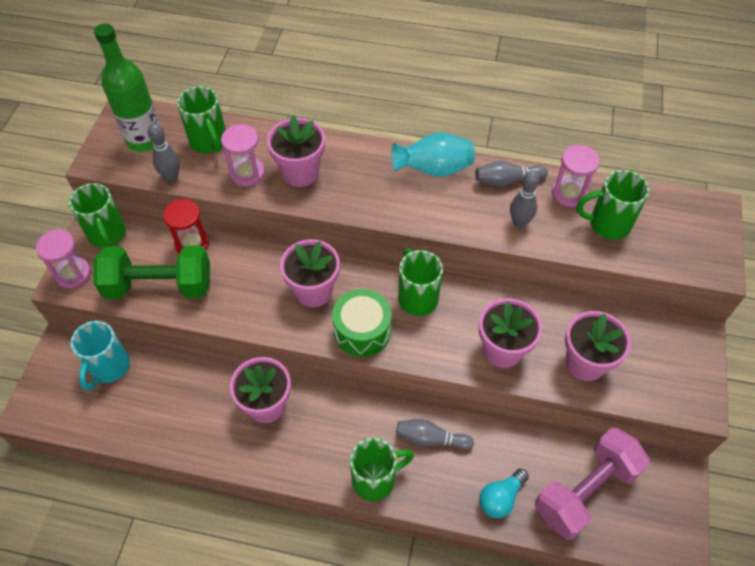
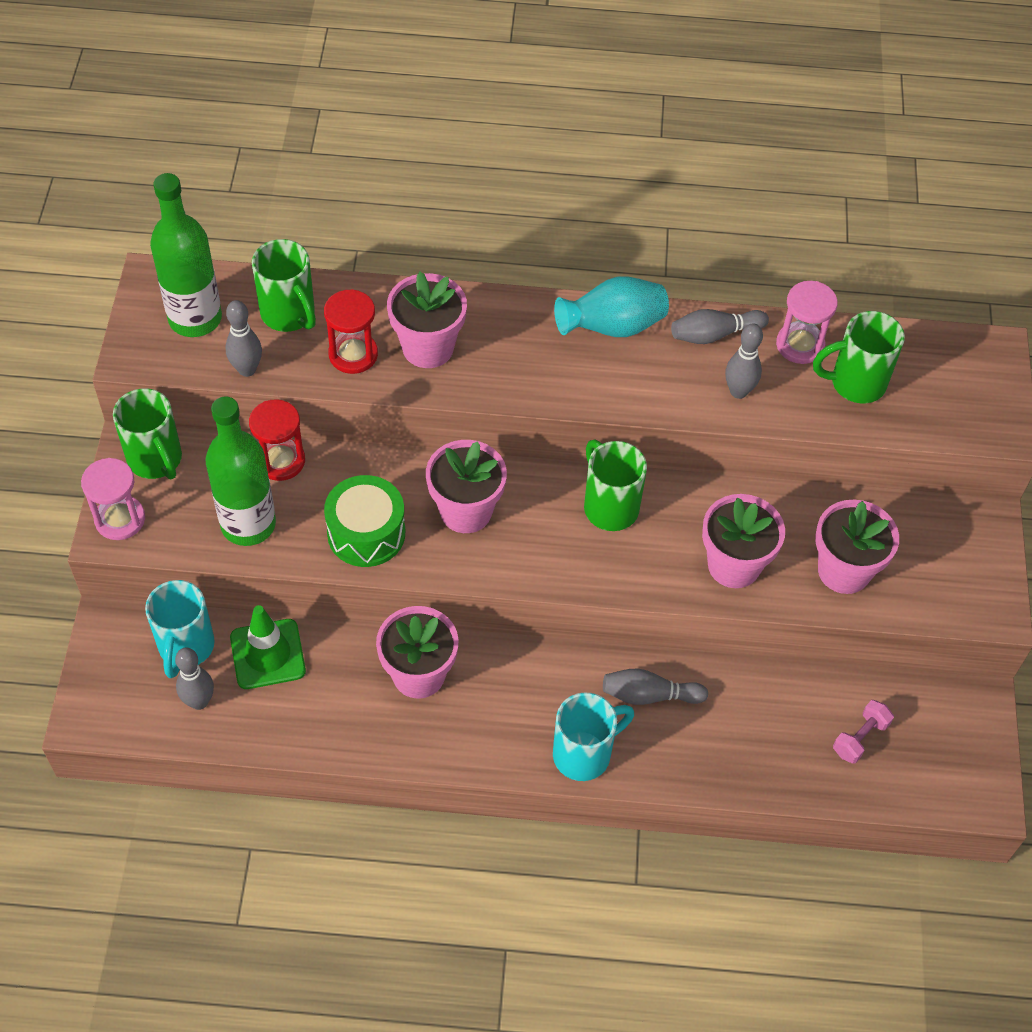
camera: 10 degrees left, 0 degrees up
green dumbbell [93,246,210,299] -> green bottle [206,396,276,546]
pink hourglass [221,124,265,186] -> red hourglass [324,289,378,374]
green drum [332,289,392,357] -> green drum moved to [324,475,405,567]
green mug [350,438,414,501] -> turquoise mug [553,693,634,781]
turquoise light bulb [479,468,529,518] -> none
pink dumbbell [535,428,650,540] -> pink dumbbell [833,700,894,764], size x0.44
none -> grey bowling pin [175,647,214,710]
none -> green traffic cone [230,605,306,689]

